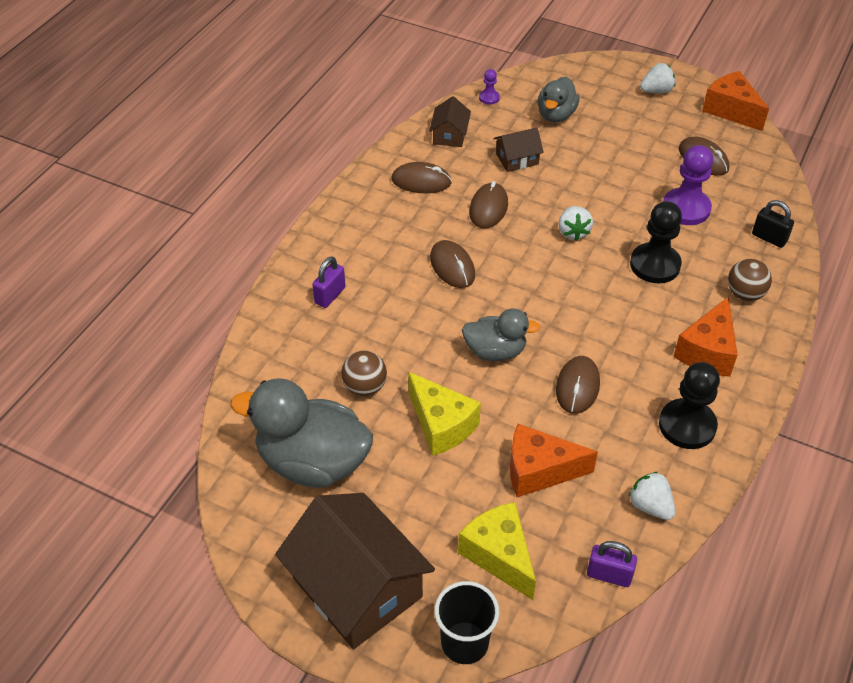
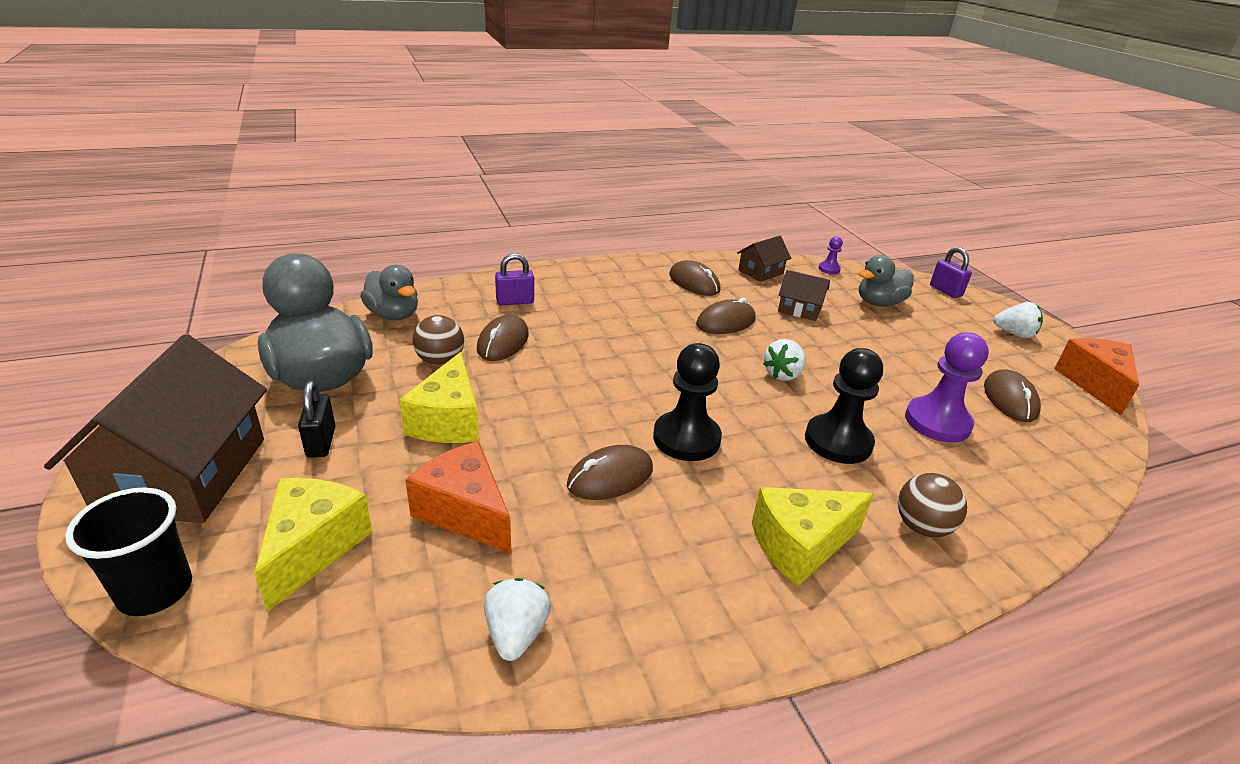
camera: 40 degrees right, 15 degrees down
brown mouse [430,240,475,288] -> brown mouse moved to [477,315,529,361]
grey duck [462,308,540,361] -> grey duck moved to [360,265,418,320]
purple padlock [587,541,637,587] -> purple padlock moved to [930,247,972,298]
black pawn [659,362,720,449] -> black pawn moved to [653,343,722,461]
orange cheese [673,296,738,377] -> yellow cheese [752,487,874,586]
black padlock [752,200,794,248] -> black padlock moved to [298,381,336,458]

